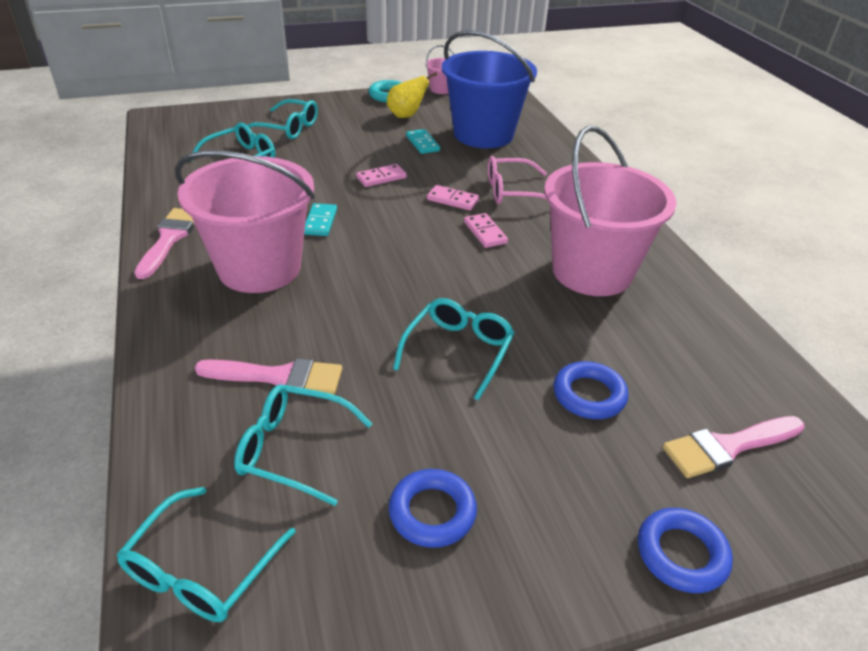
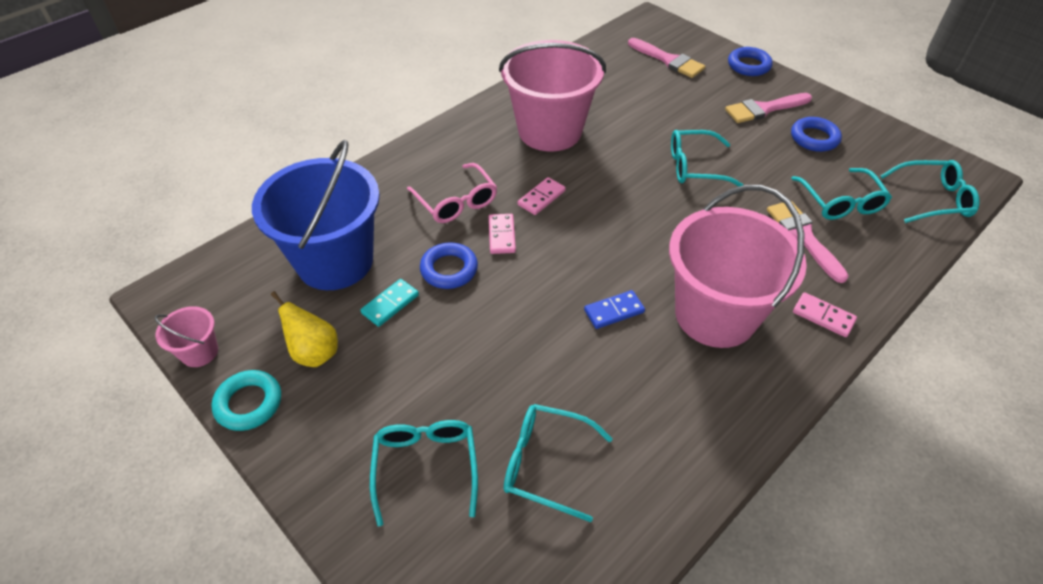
camera: 115 degrees left, 10 degrees up
pink brush [134,208,195,279] -> pink brush moved to [725,93,812,123]
turquoise domino [304,203,337,236] -> blue domino [584,290,645,329]
pink domino [356,164,407,187] -> pink domino moved to [793,292,857,337]
blue ring [554,361,629,419] -> blue ring moved to [420,243,478,289]

